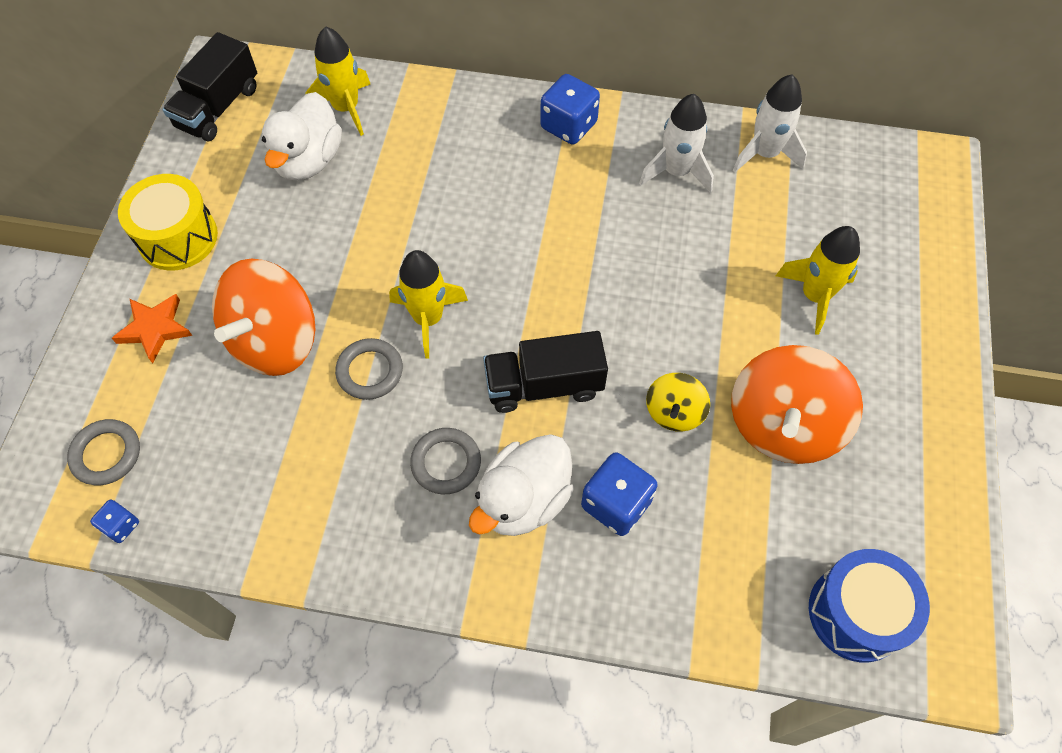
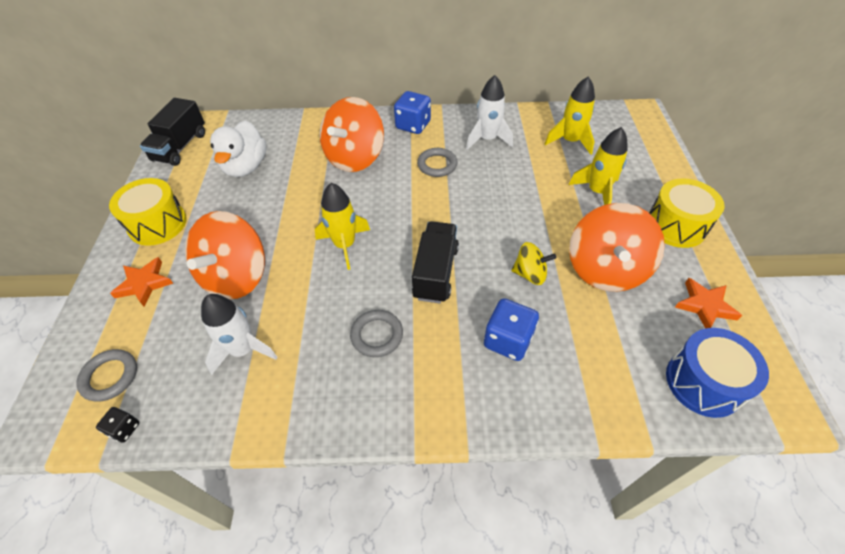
camera: 10 degrees left, 10 degrees down
blue dice [90,500,139,543] -> black dice [96,407,139,443]
yellow rocket [305,26,370,136] -> yellow rocket moved to [545,76,595,155]
grey ring [335,338,403,400] -> grey ring moved to [417,148,458,177]
white duck [469,434,574,536] -> none
black truck [483,331,608,413] -> black truck turned 120 degrees clockwise [412,221,459,303]
yellow spinning top [646,373,710,432] -> yellow spinning top turned 90 degrees counterclockwise [511,242,556,285]
white rocket [733,74,807,173] -> white rocket moved to [201,294,278,375]
none -> orange spinning top [320,97,384,172]
none -> yellow drum [649,178,725,248]
none -> orange star [675,278,742,329]

